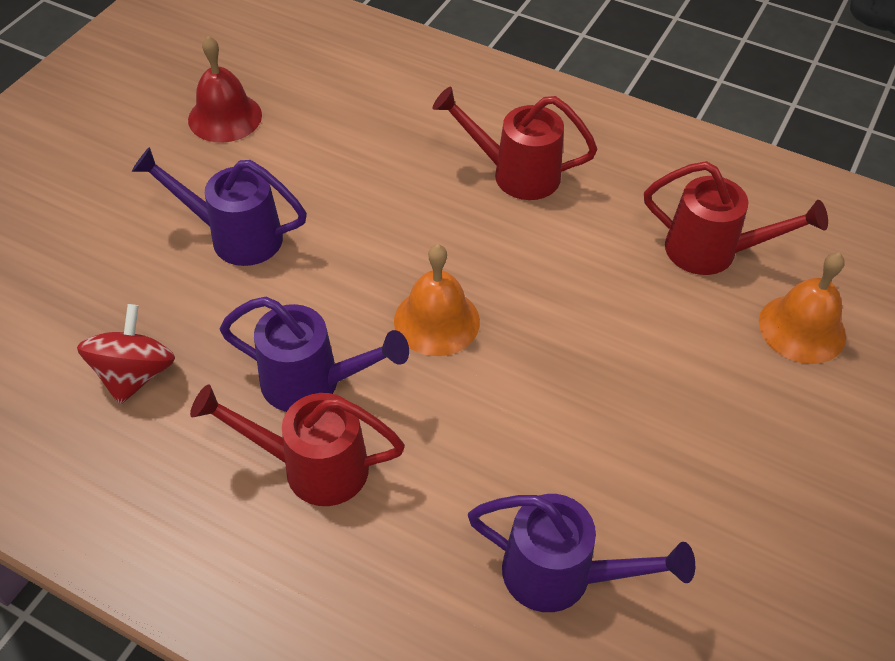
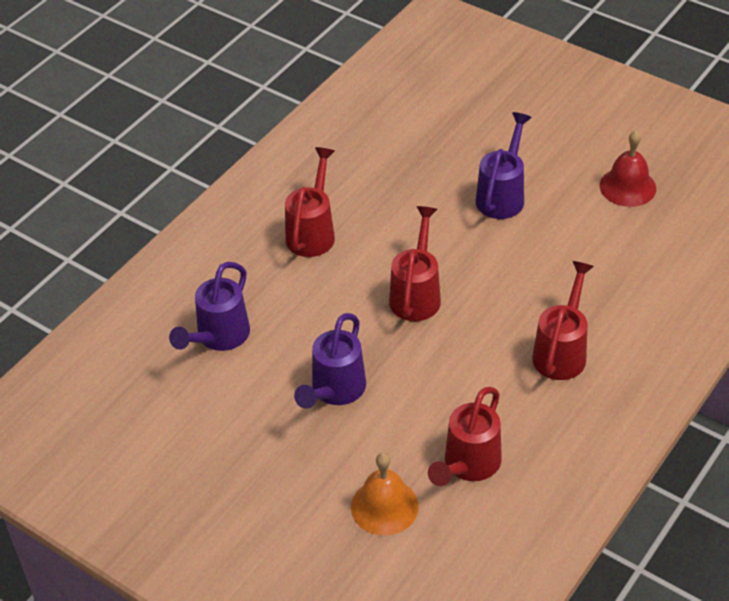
camera: 100 degrees right, 5 degrees down
red spinning top [77,304,175,404] -> none
purple watering can [220,297,409,412] -> purple watering can moved to [294,313,366,408]
orange bell [394,244,480,356] -> red watering can [389,206,441,321]

